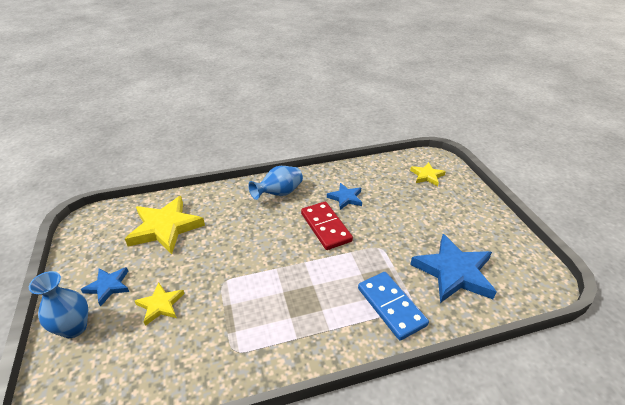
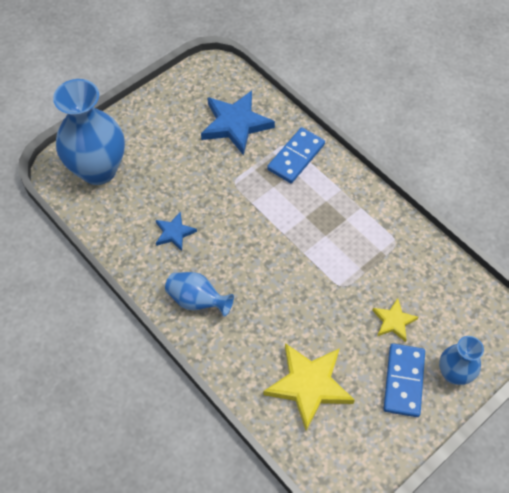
camera: 115 degrees left, 20 degrees up
blue star [80,267,129,307] -> blue domino [383,343,425,417]
red domino [301,202,353,250] -> none
yellow star [410,162,446,186] -> blue vase [53,79,125,185]

